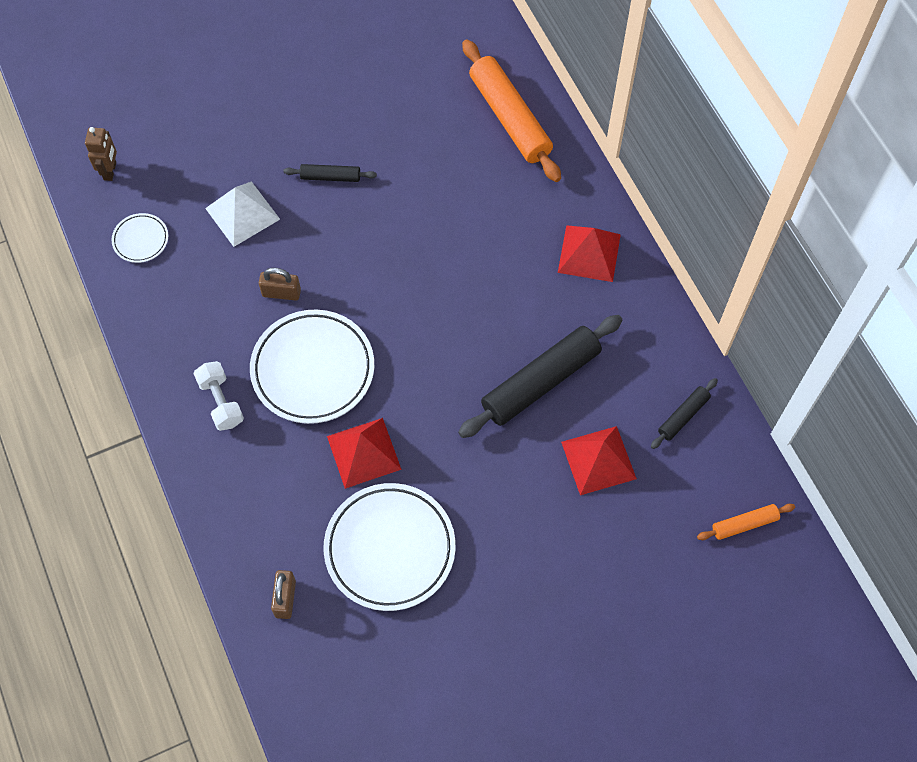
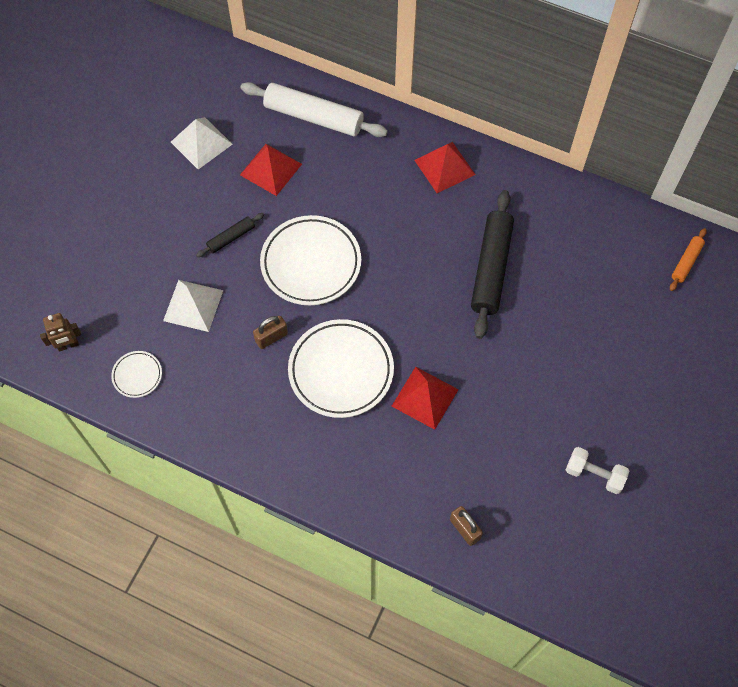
camera: 40 degrees left, 0 degrees up
brown robot [85,127,117,181] -> brown robot turned 105 degrees clockwise [40,313,81,352]
white dumbbell [193,361,244,431] -> white dumbbell moved to [566,447,629,494]
white plate [323,483,456,611] -> white plate moved to [260,215,361,305]
orange rolling pin [462,39,561,182] -> white rolling pin [240,82,388,137]
red pyramid [561,426,637,495] -> red pyramid moved to [240,144,302,196]
black rolling pin [651,378,718,449] -> none
none -> white pyramid [171,117,233,169]

